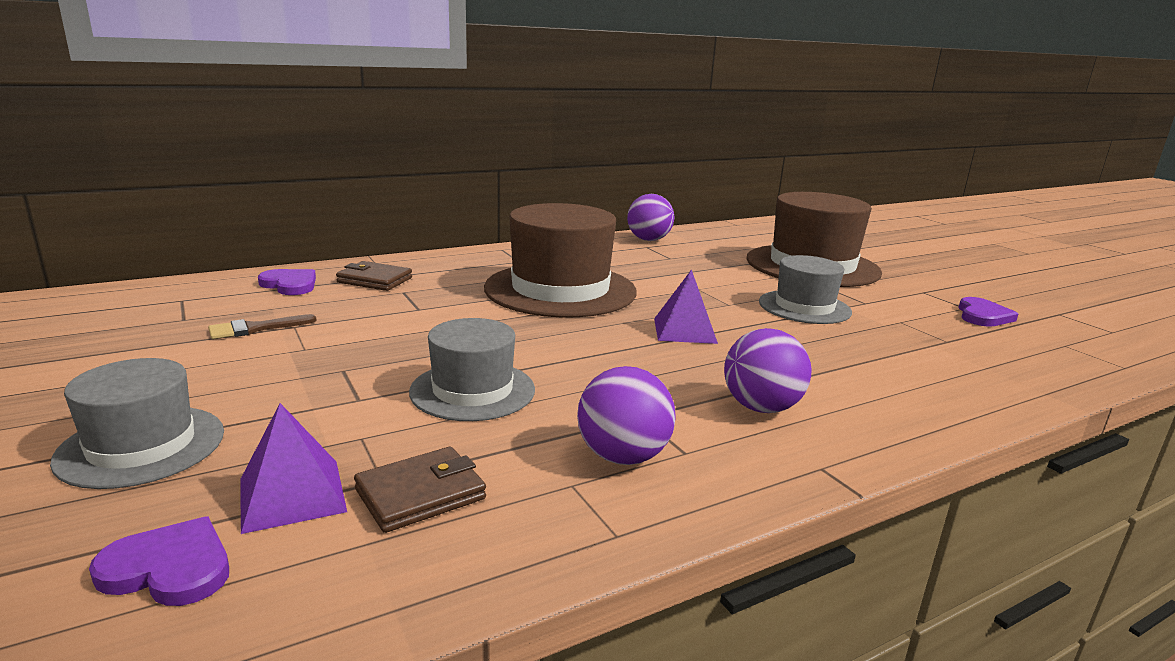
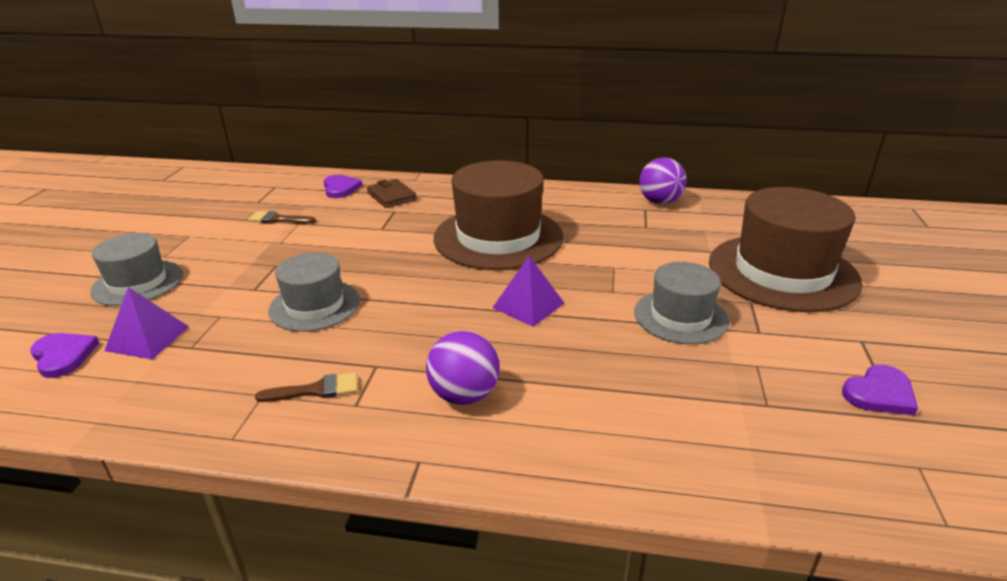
camera: 40 degrees right, 10 degrees up
brown wallet [354,447,486,533] -> none
purple ball [577,366,676,465] -> brown brush [255,373,358,402]

